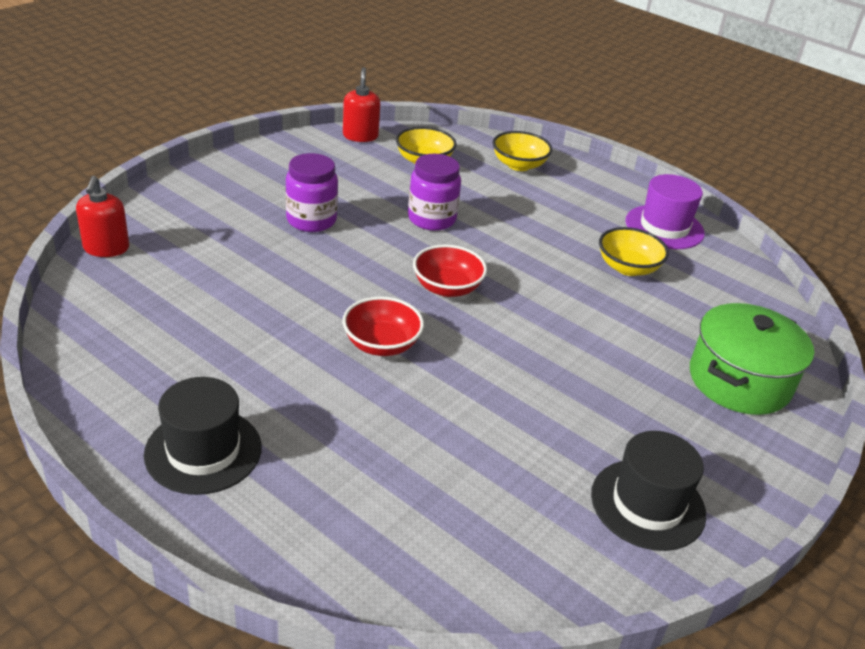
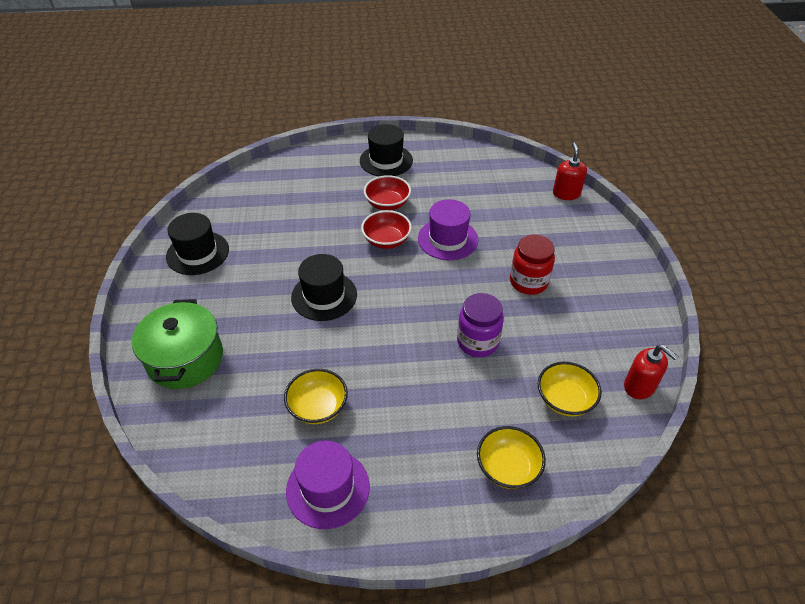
camera: 140 degrees right, 10 degrees up
red soap dispenser [76,176,129,257] -> red soap dispenser turned 45 degrees clockwise [553,143,587,200]
purple jar [286,153,338,232] -> red jar [510,234,555,295]
red bowl [413,244,487,297] -> red bowl moved to [364,175,411,210]
none -> black hat [291,254,357,321]
none -> purple hat [418,199,478,260]

